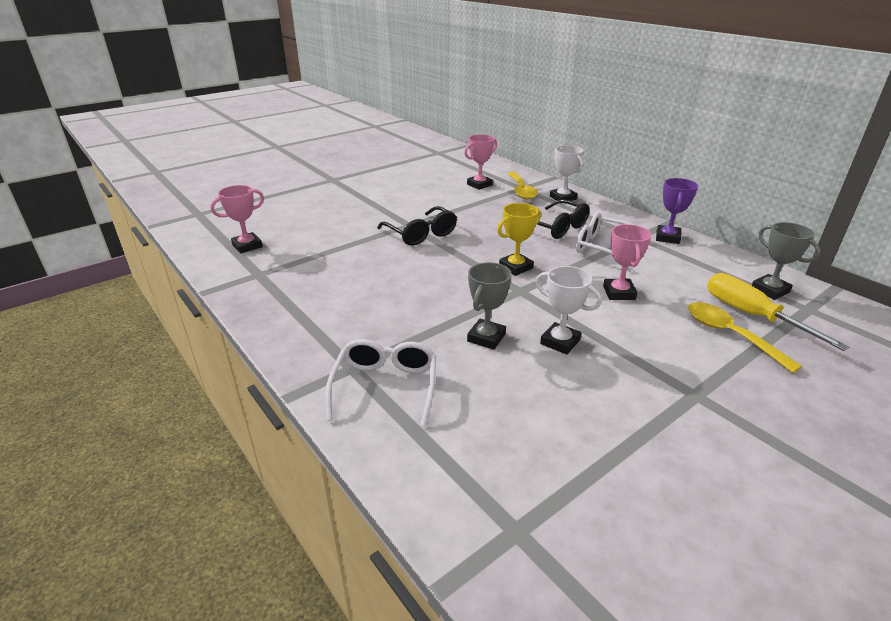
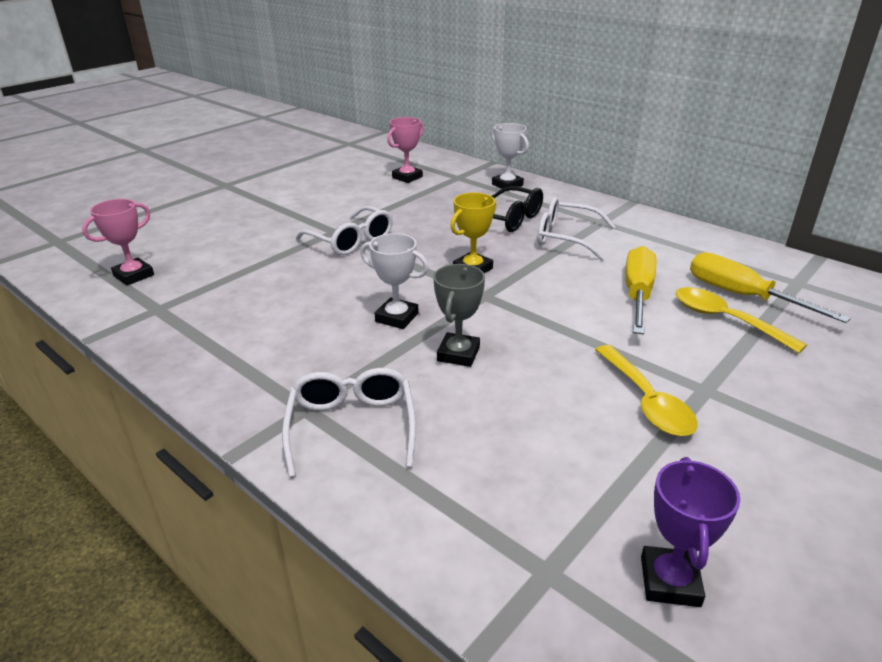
camera: 10 degrees left, 0 degrees up
black glasses [377,206,457,246] -> white glasses [296,206,393,255]
yellow spoon [508,172,538,199] -> yellow spoon moved to [595,345,698,436]
white trophy [535,266,602,355] -> white trophy moved to [360,233,429,329]
pink trophy [603,224,652,300] -> none
purple trophy [656,178,698,244] -> purple trophy moved to [641,457,740,607]
grey trophy [752,222,820,300] -> none
none -> yellow screwdriver [625,246,656,334]

